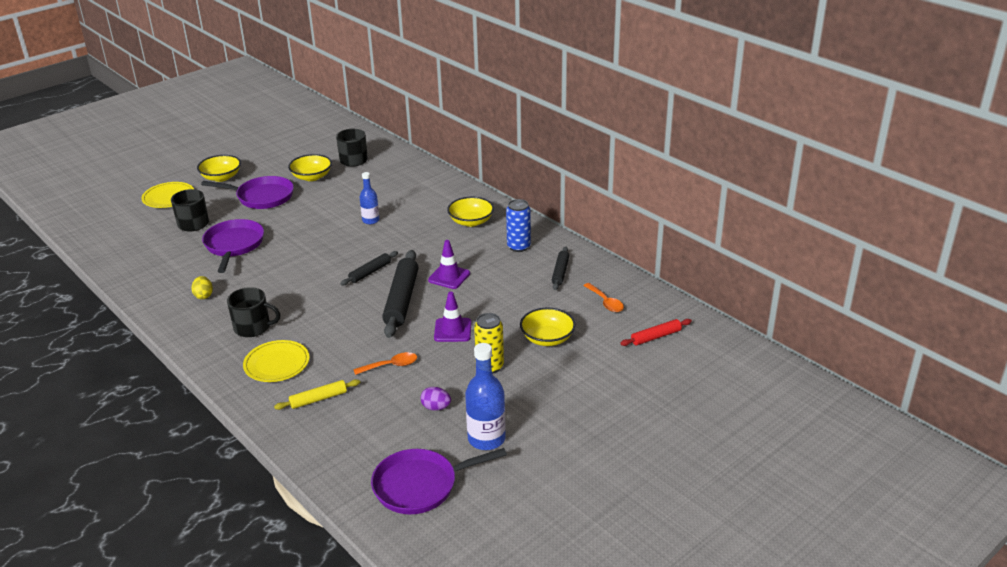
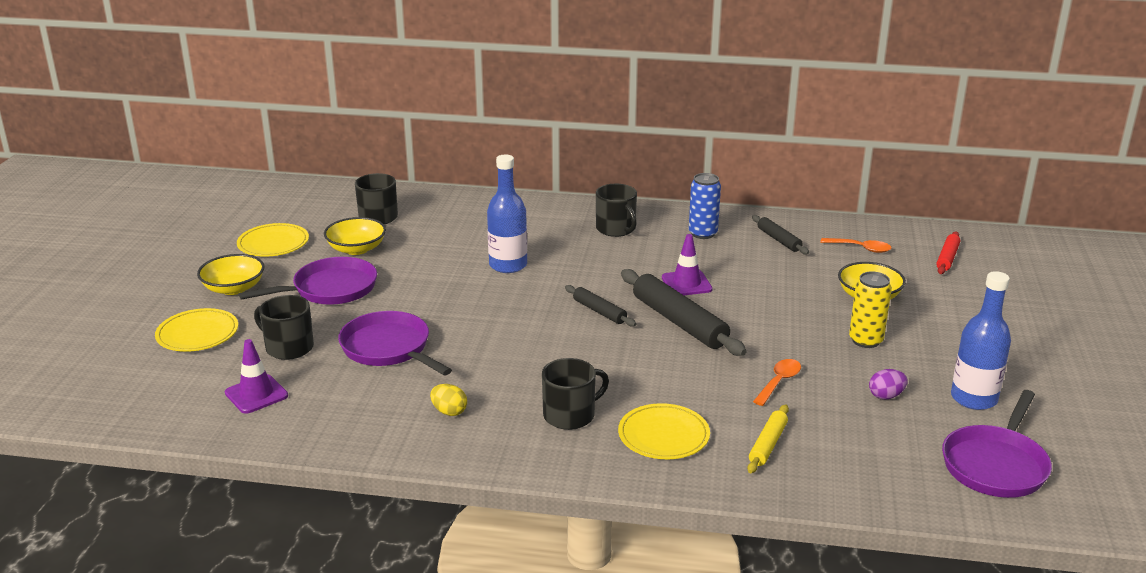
camera: 40 degrees left, 5 degrees down
black rolling pin [340,251,398,285] -> black rolling pin turned 45 degrees counterclockwise [565,285,636,327]
blue bottle [360,172,380,224] -> blue bottle [487,154,527,273], size x1.62
purple traffic cone [434,292,472,342] -> purple traffic cone moved to [225,339,288,414]
yellow bowl [447,197,494,227] -> black mug [596,184,637,237]
none -> yellow plate [237,223,309,257]

